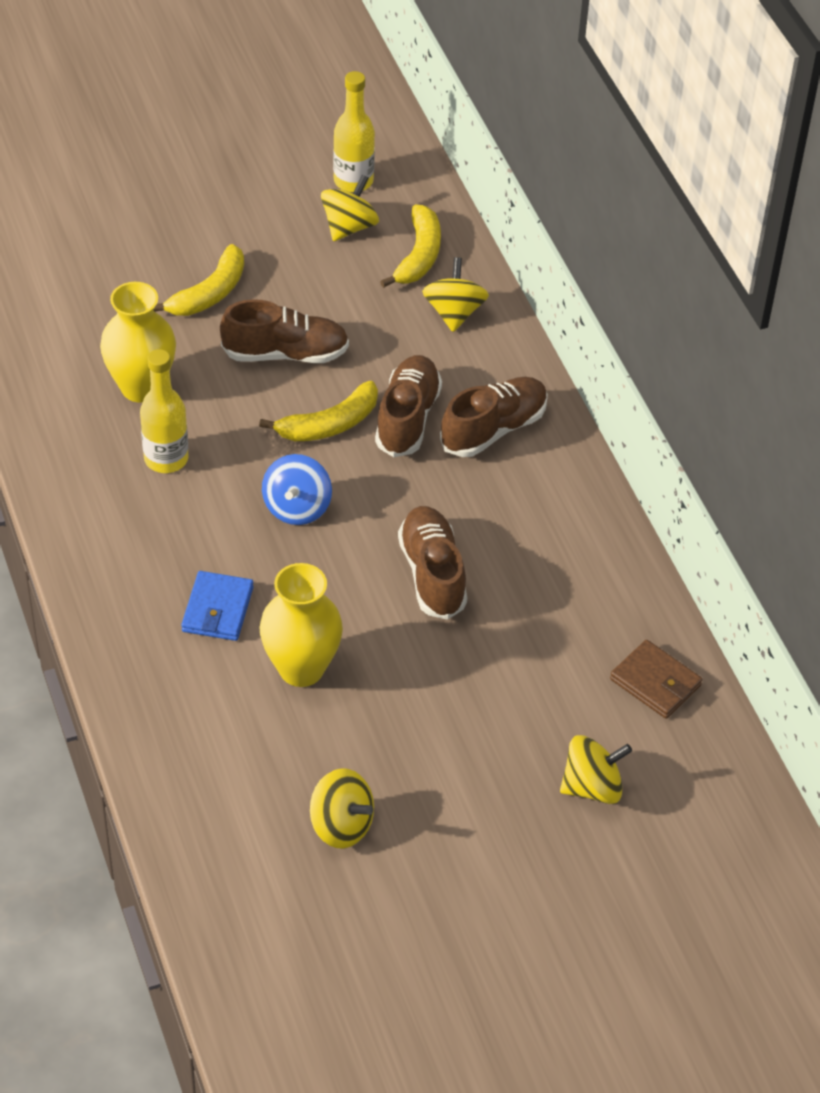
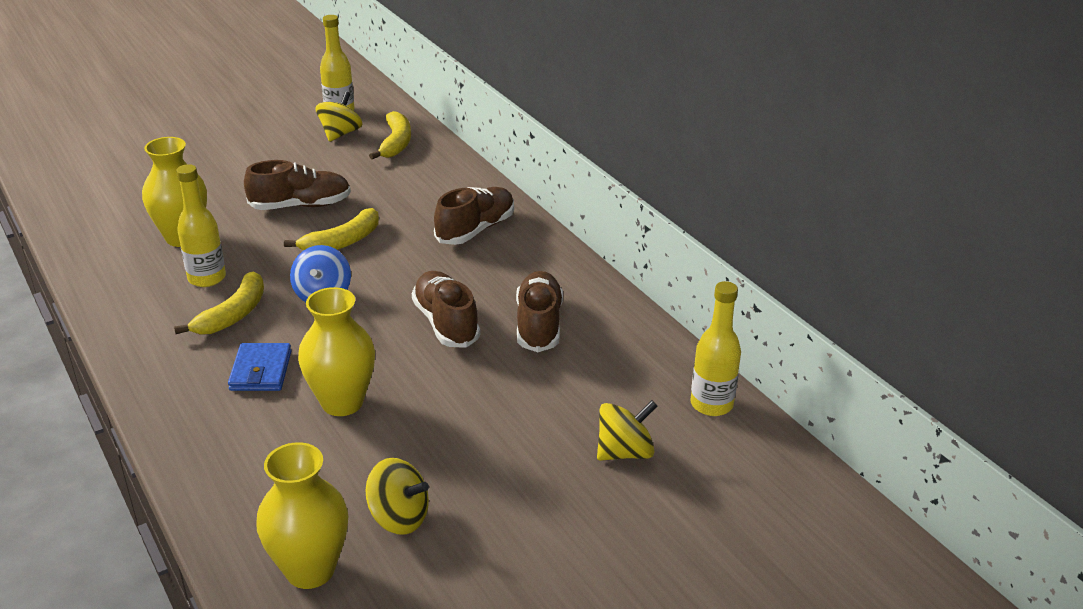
camera: 10 degrees left, 15 degrees down
yellow banana [153,244,244,316] -> yellow banana moved to [174,272,264,335]
brown shoe [375,355,442,457] -> brown shoe moved to [516,271,563,352]
yellow spinning top [422,257,489,332] -> none
brown wallet [610,640,702,719] -> none
none -> yellow vase [256,442,348,589]
none -> yellow bottle [690,281,741,416]

